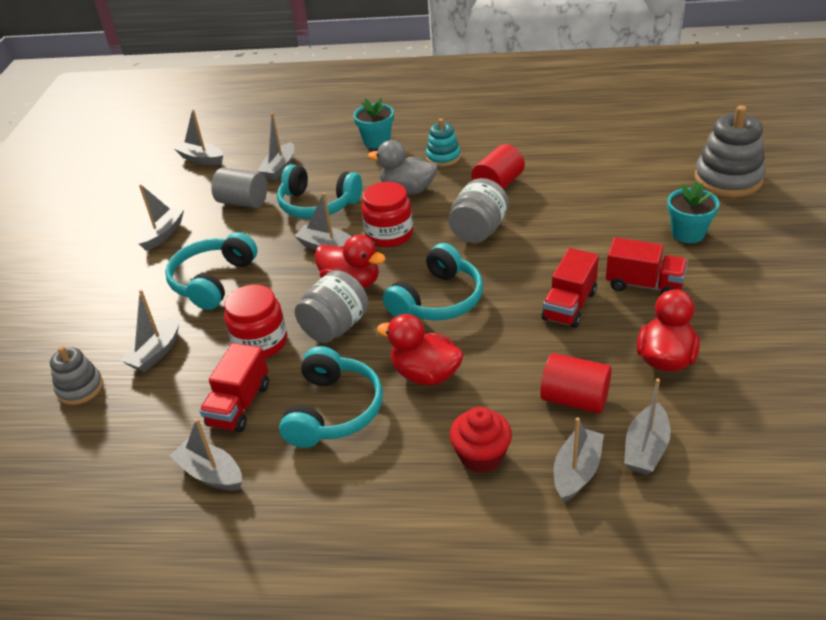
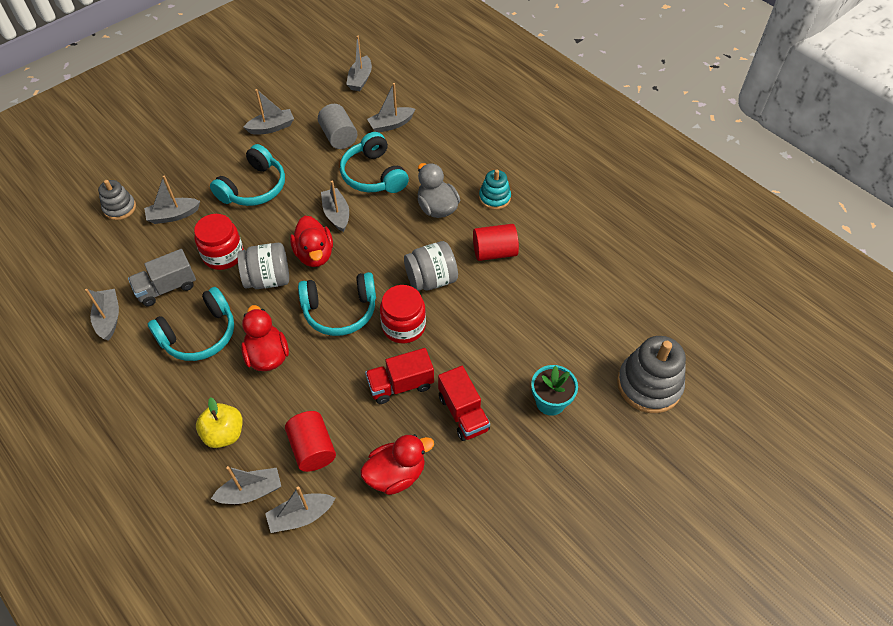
camera: 40 degrees right, 15 degrees up
turquoise headphones [165,232,257,310] -> turquoise headphones turned 150 degrees clockwise [210,144,285,206]
grey boat [174,109,223,165] -> grey boat turned 150 degrees counterclockwise [346,36,372,91]
red truck [199,343,269,432] -> grey truck [128,249,196,306]
turquoise flower pot [353,98,394,148] -> none
red jar [361,182,413,247] -> red jar moved to [380,285,426,343]
red cupcake [450,407,512,473] -> yellow apple [196,397,242,448]

